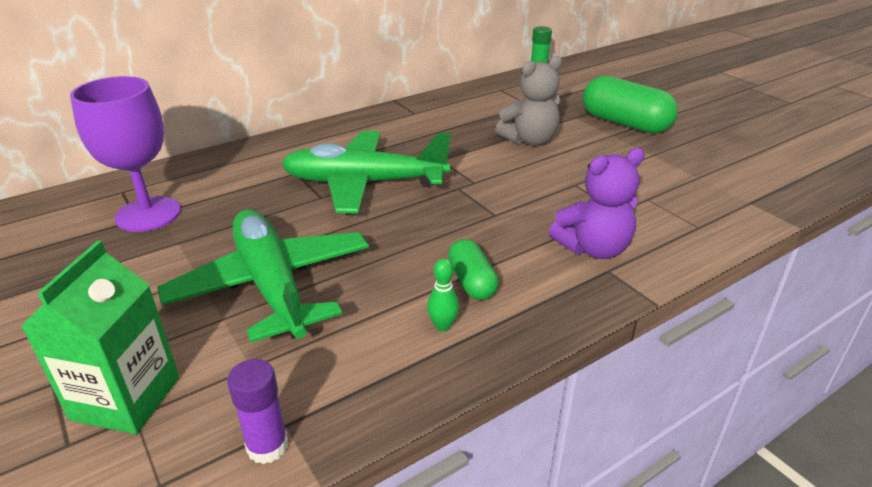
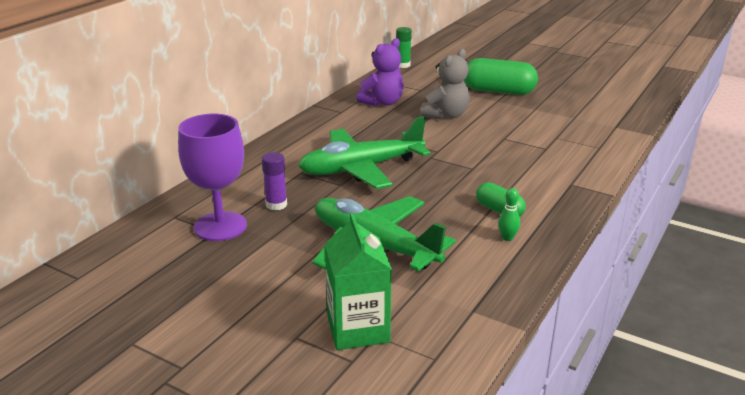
camera: 25 degrees left, 5 degrees down
purple glue stick [227,359,288,464] -> purple glue stick moved to [262,152,287,210]
purple teddy bear [549,148,645,259] -> purple teddy bear moved to [356,38,404,106]

